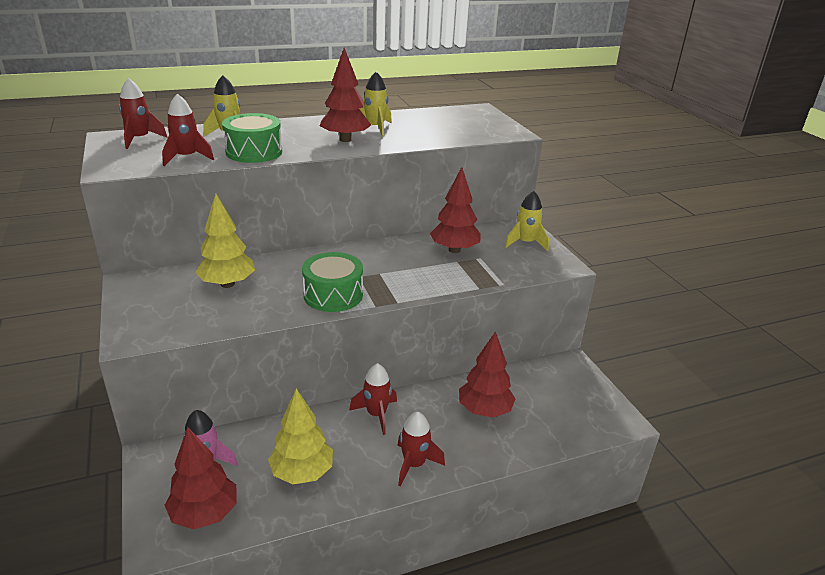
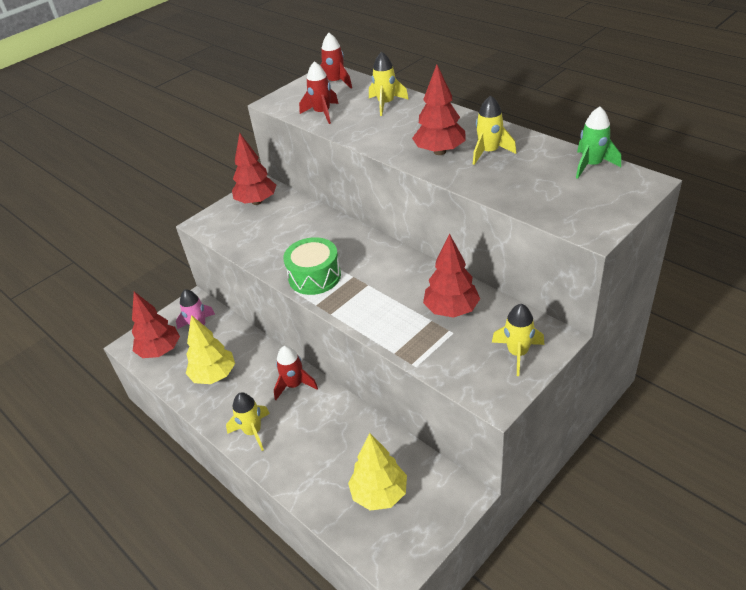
camera: 70 degrees right, 10 degrees up
yellow tree [195,194,255,288] -> yellow tree moved to [348,433,407,511]
green drum [222,113,282,163] -> none
red rocket [398,412,445,486] -> yellow rocket [226,392,270,451]
red tree [459,331,516,418] -> red tree moved to [232,133,277,205]
none -> green rocket [576,107,621,179]

